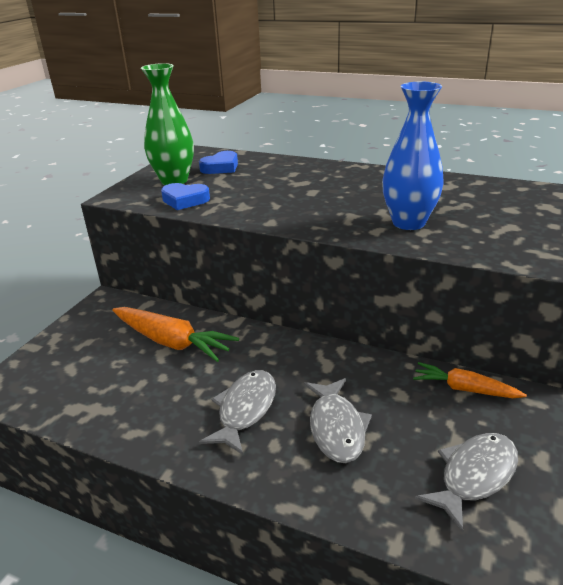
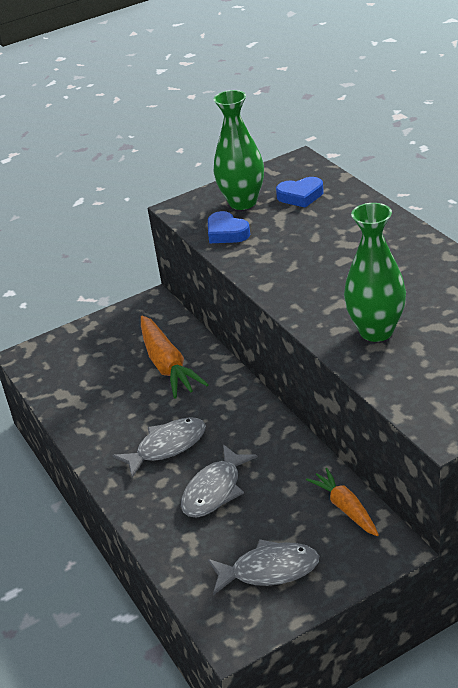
camera: 40 degrees right, 5 degrees up
blue vase [382,82,444,230] -> green vase [344,203,406,342]

